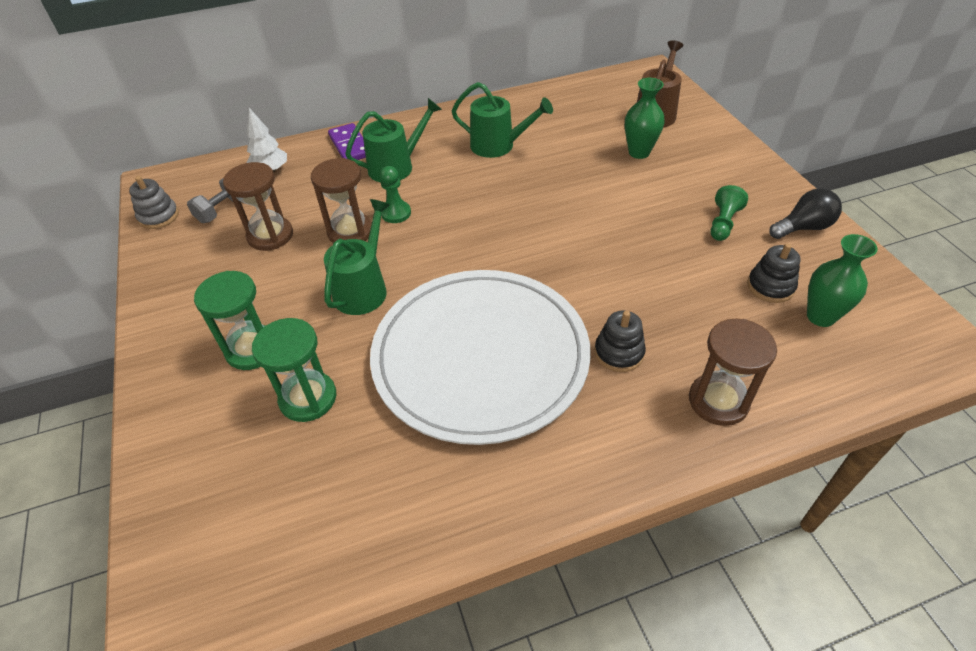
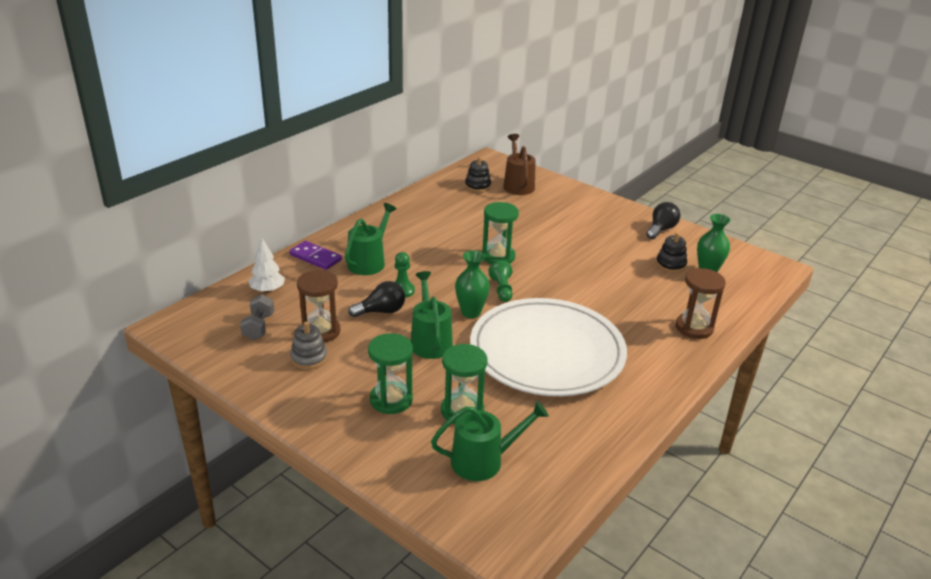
camera: 35 degrees left, 15 degrees down
grey stacking toy [129,176,179,229] -> grey stacking toy moved to [290,321,327,369]
brown hourglass [311,158,372,243] -> black light bulb [349,281,405,317]
green watering can [452,82,553,158] -> green watering can moved to [431,401,549,481]
black stacking toy [594,311,646,372] -> black stacking toy moved to [465,157,491,192]
green vase [625,78,665,159] -> green vase moved to [455,250,490,318]
green pawn [711,185,748,241] -> green pawn moved to [488,261,513,302]
none -> green hourglass [482,202,519,264]

